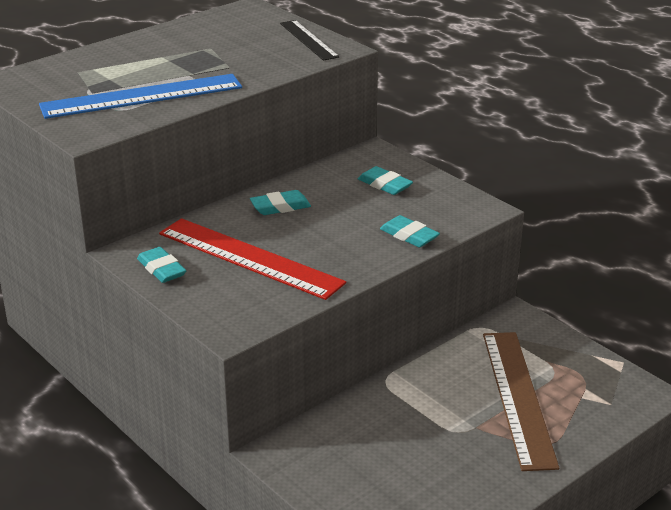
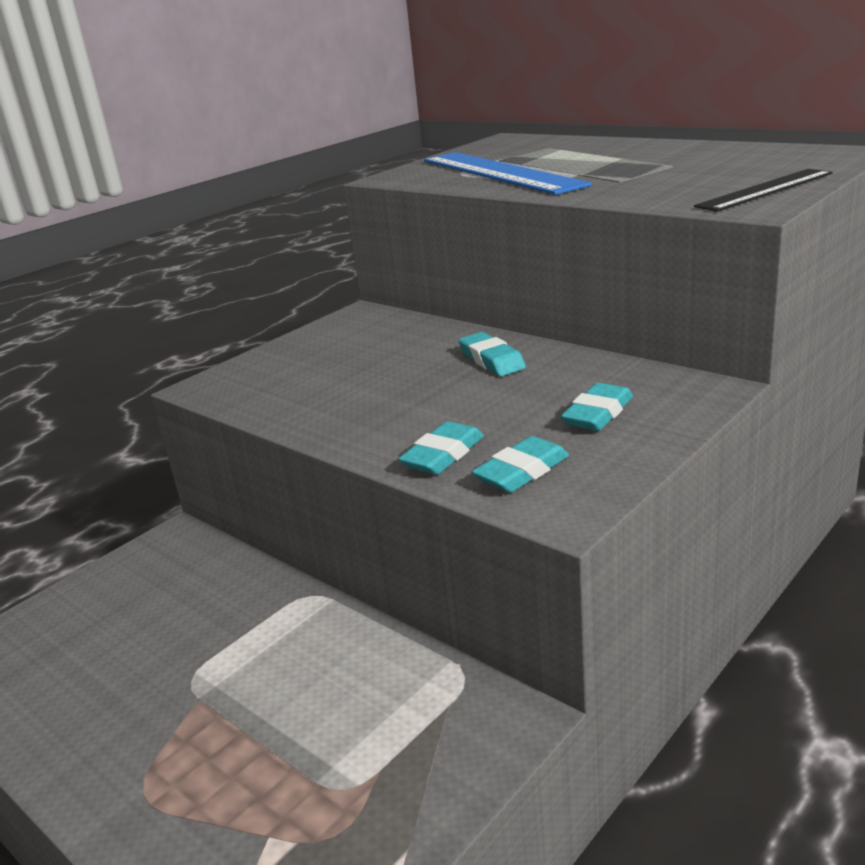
camera: 85 degrees right, 5 degrees down
turquoise eraser [137,247,187,283] -> turquoise eraser moved to [472,436,569,493]
red ruler [159,218,346,300] -> none
brown ruler [483,332,559,471] -> none

